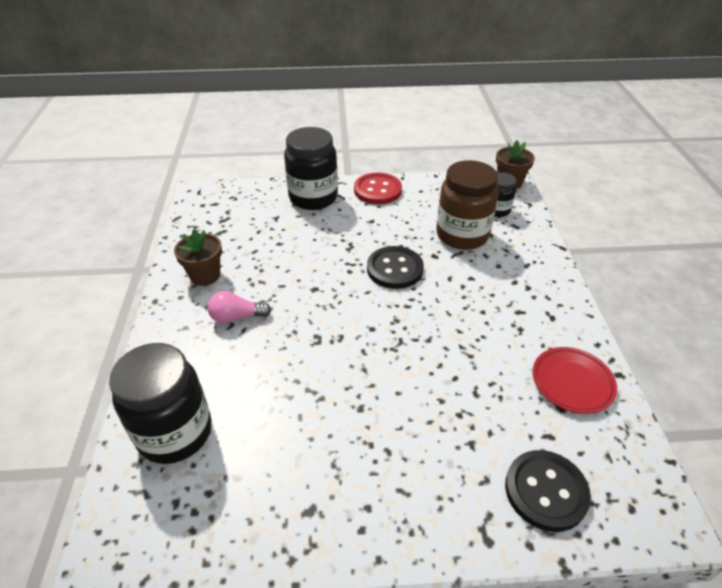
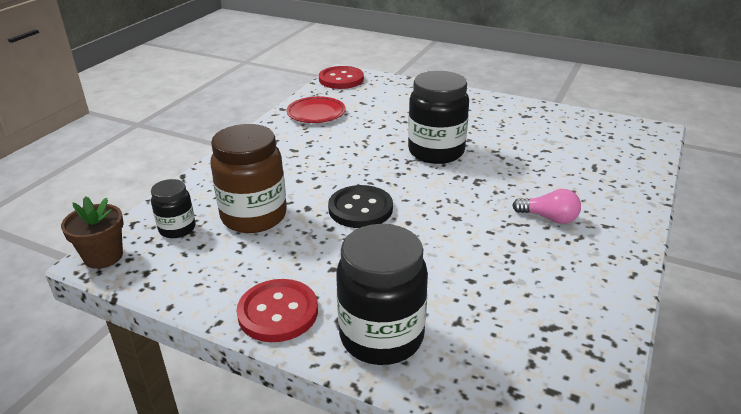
camera: 150 degrees left, 10 degrees down
black jar [109,343,212,464] -> black jar moved to [408,71,469,164]
brown flower pot [174,229,222,286] -> none
black button [505,450,591,532] -> none
none -> red button [319,66,364,89]

